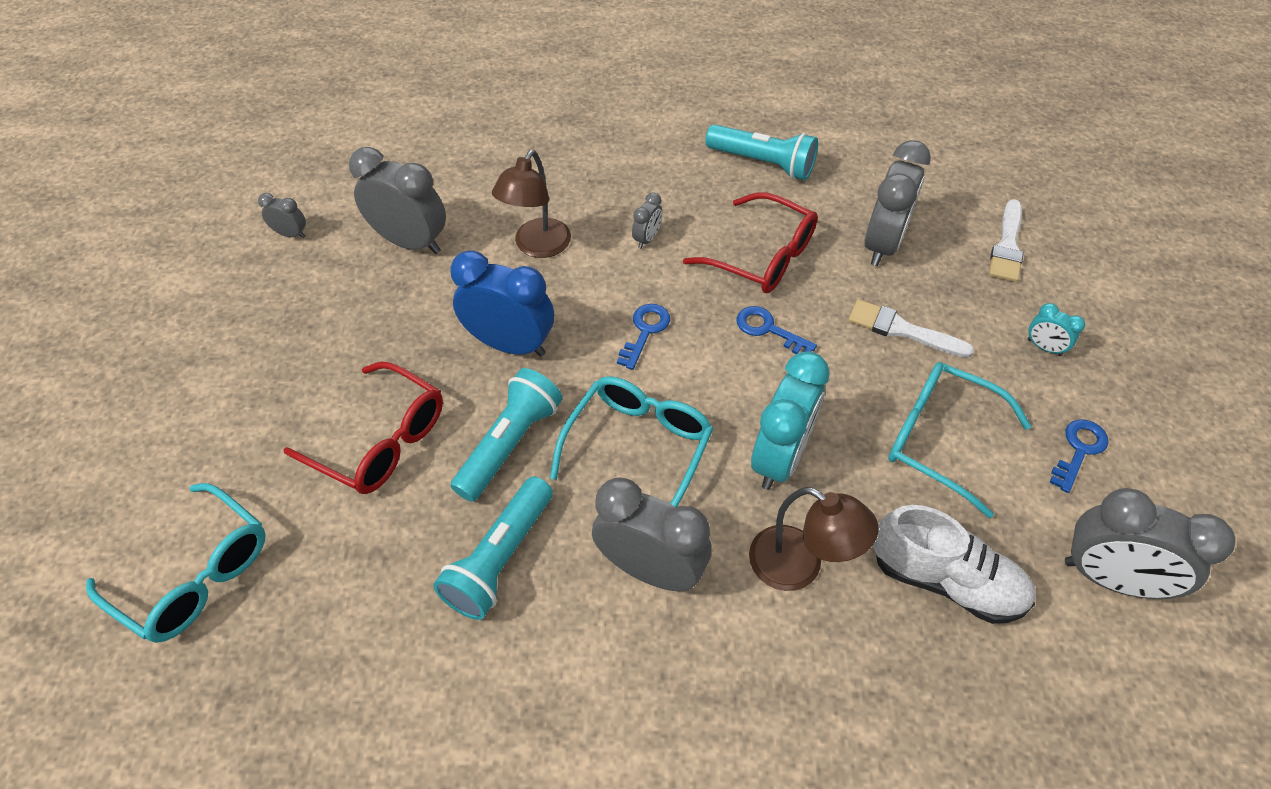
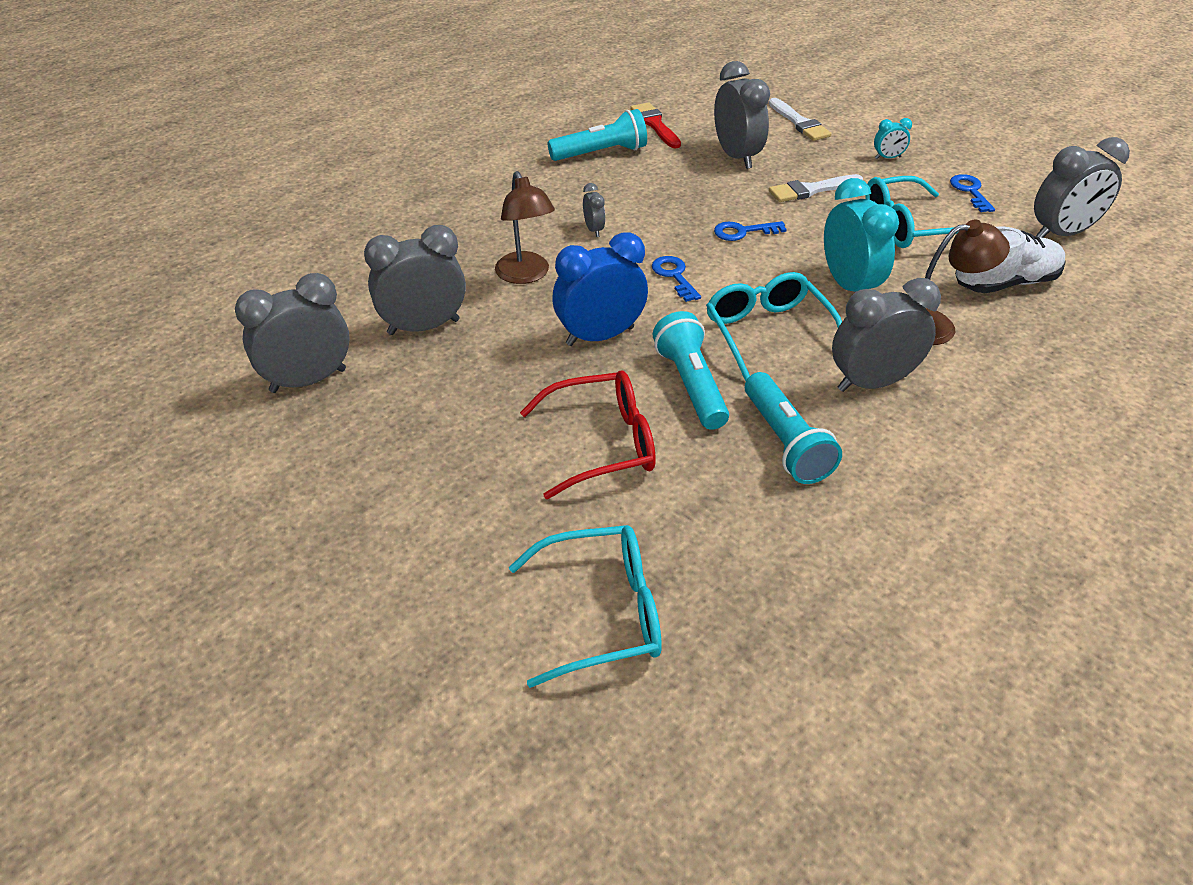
camera: 45 degrees left, 10 degrees down
grey clock [258,193,306,238] -> grey clock [235,273,350,393], size x2.14
red glasses [683,192,818,293] -> none
none -> red brush [630,102,681,149]

